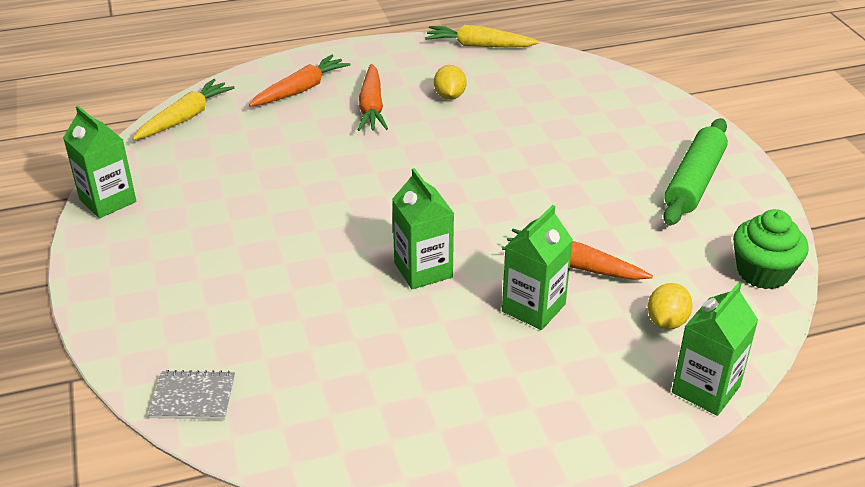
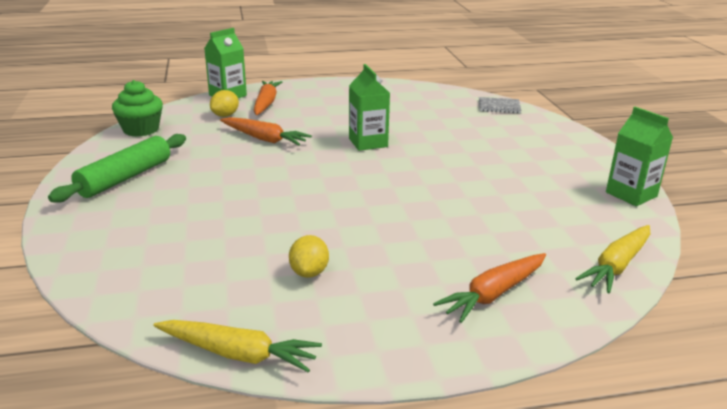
camera: 175 degrees left, 10 degrees down
orange carrot [358,64,388,131] -> orange carrot moved to [253,81,282,115]
green carton [502,205,573,330] -> none

